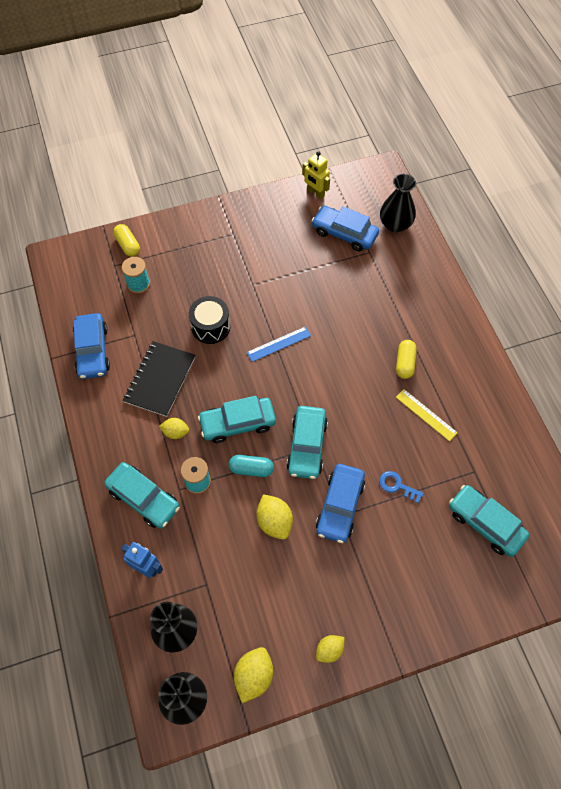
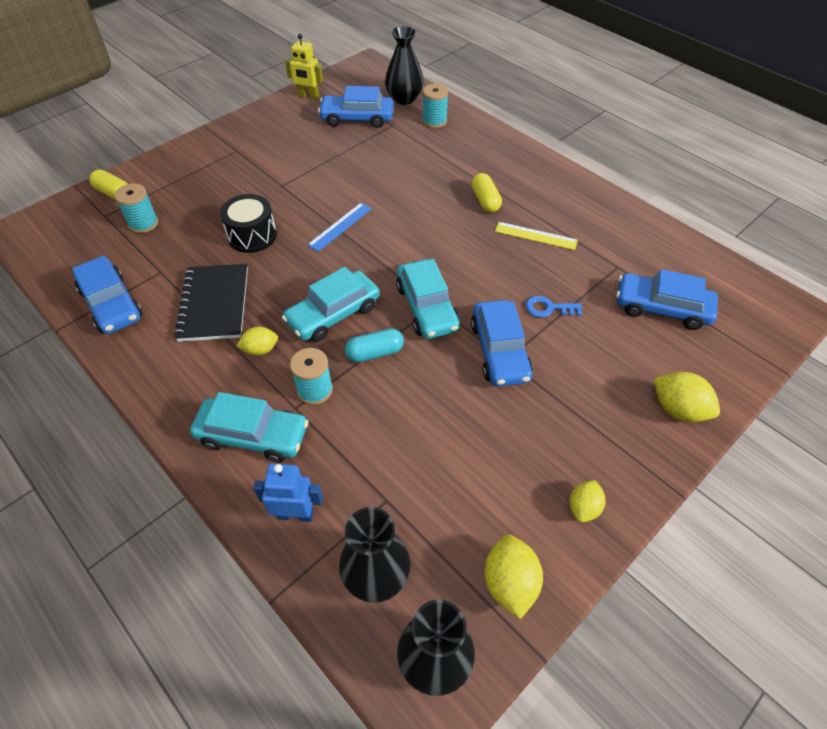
camera: 25 degrees left, 10 degrees down
yellow lemon [257,494,293,540] -> yellow lemon moved to [653,372,720,422]
turquoise car [449,485,529,557] -> blue car [616,269,718,330]
none -> turquoise spool [422,84,449,128]

